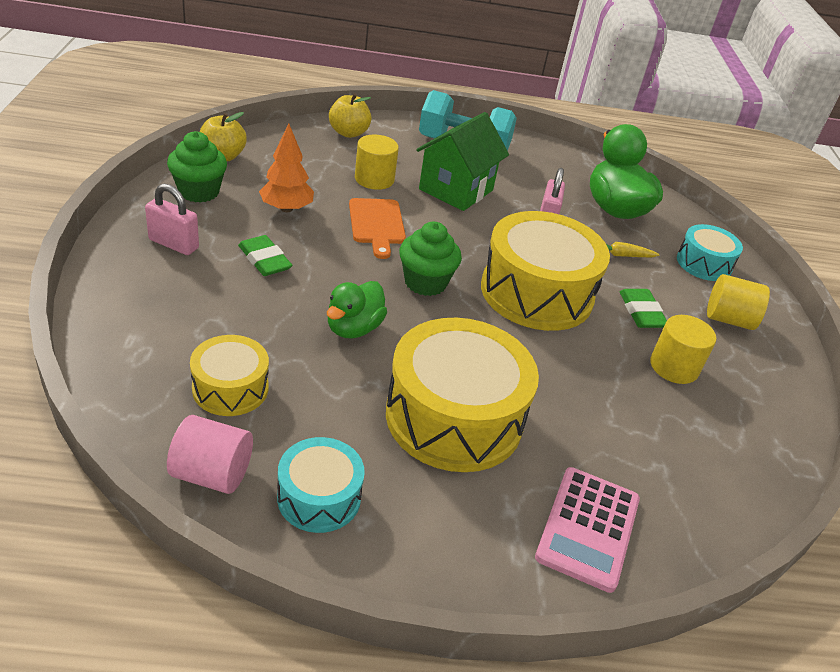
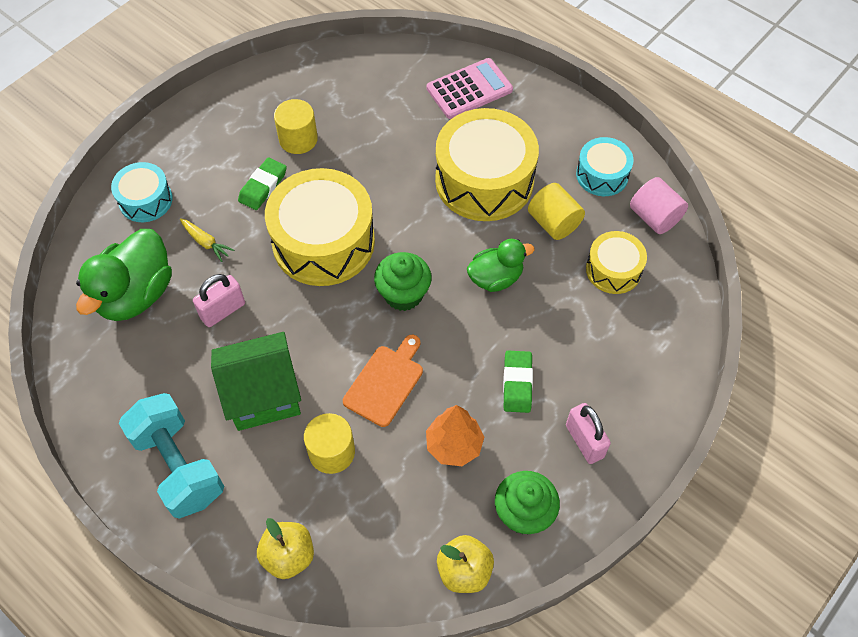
camera: 135 degrees left, 20 degrees up
yellow cylinder [707,274,770,330] -> yellow cylinder moved to [528,183,585,240]

